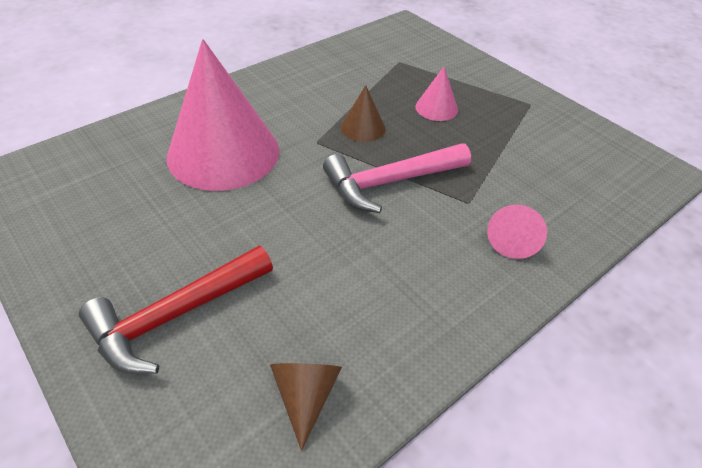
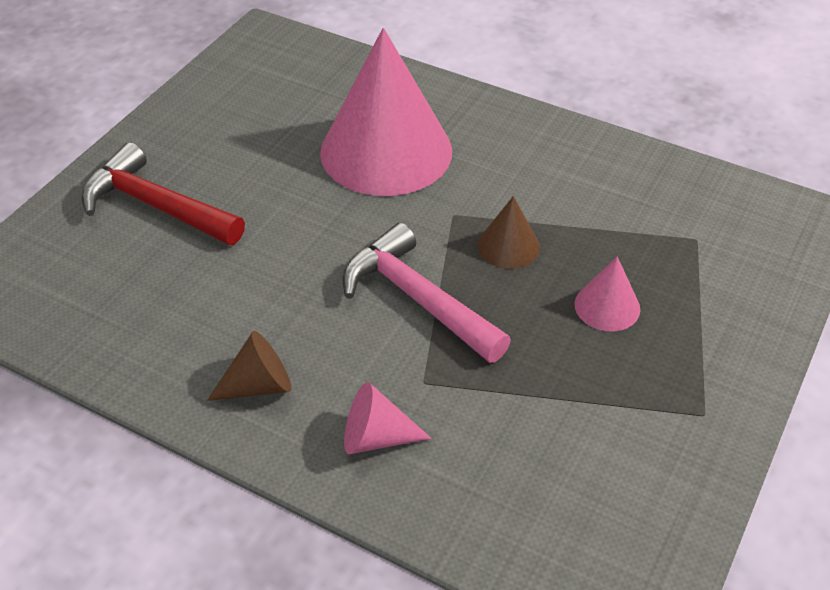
camera: 70 degrees right, 0 degrees up
brown cone [270,363,342,451] -> brown cone moved to [207,331,291,401]

